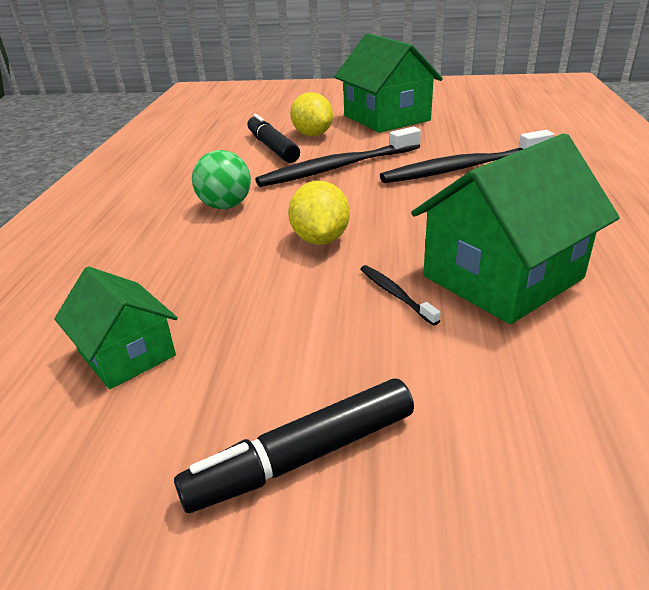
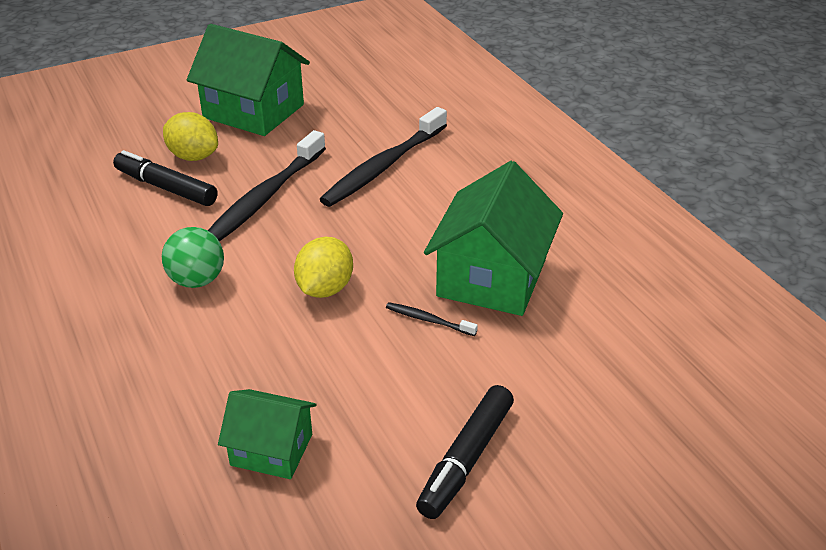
camera: 35 degrees left, 5 degrees up
yellow lemon [288,181,350,245] -> yellow lemon turned 60 degrees clockwise [294,237,353,298]

